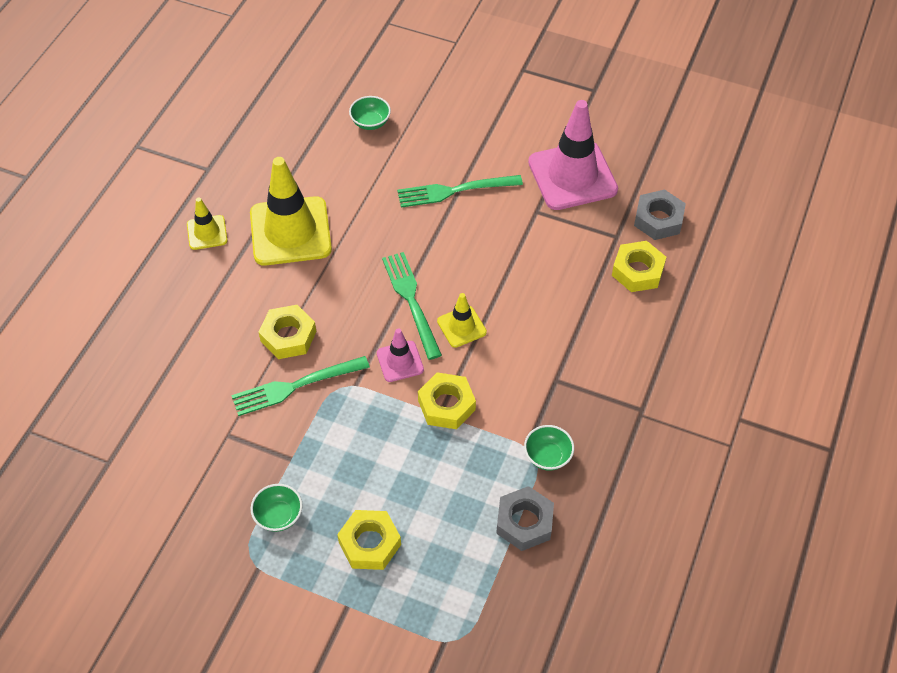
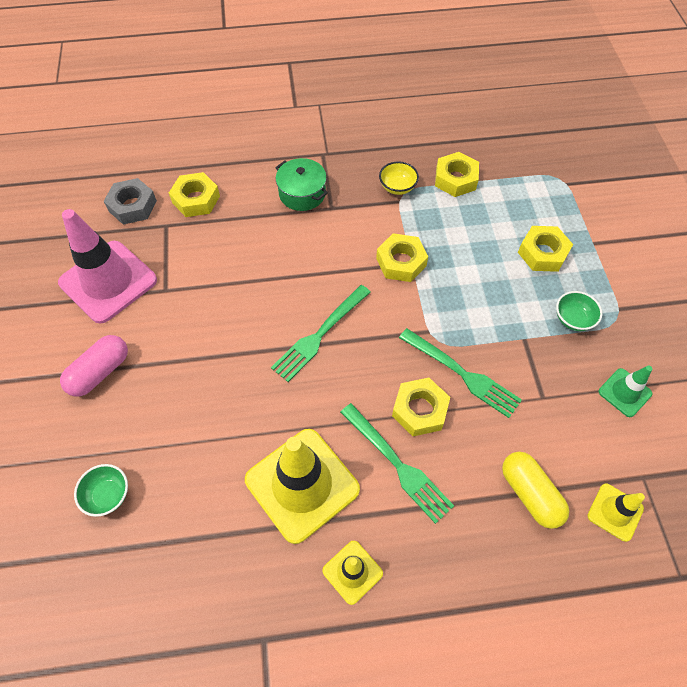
camera: 120 degrees left, 5 degrees up
pink traffic cone [377,328,424,382] -> none
green fork [397,175,523,208] -> green fork moved to [340,403,454,524]
yellow traffic cone [437,293,487,348] -> yellow traffic cone moved to [587,484,645,542]
grey nut [496,486,554,551] -> yellow nut [435,152,479,197]
green bowl [524,425,574,471] -> yellow bowl [379,161,419,195]
none -> pink capsule [60,335,128,396]
none -> green pot [275,158,328,211]
none -> yellow capsule [502,452,569,529]
none -> green traffic cone [599,365,652,417]

